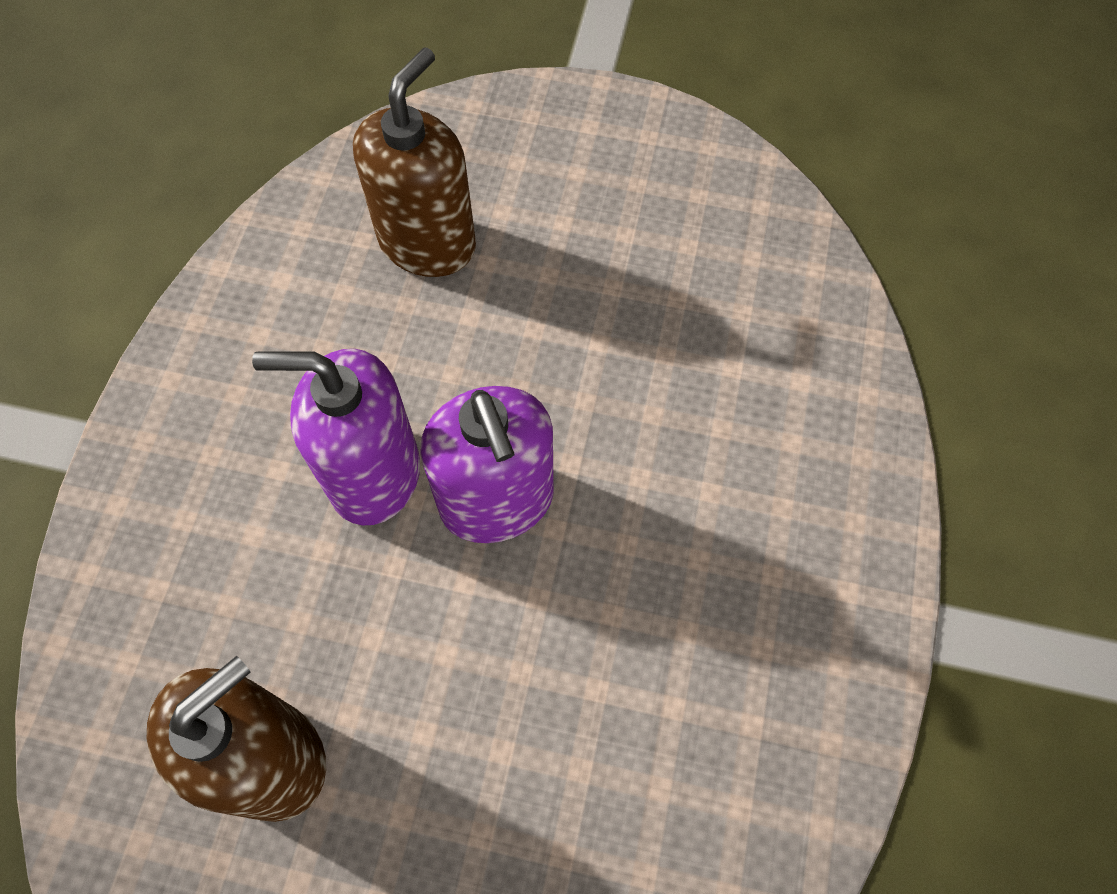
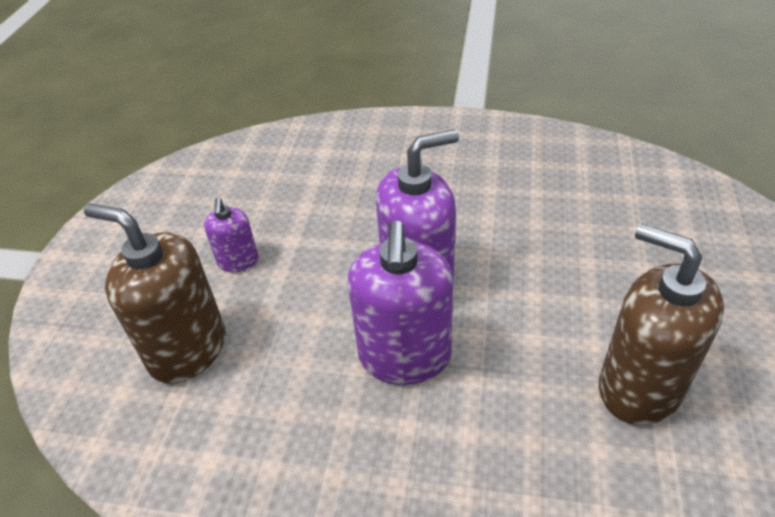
camera: 90 degrees left, 20 degrees down
none -> purple soap dispenser [204,198,258,272]

